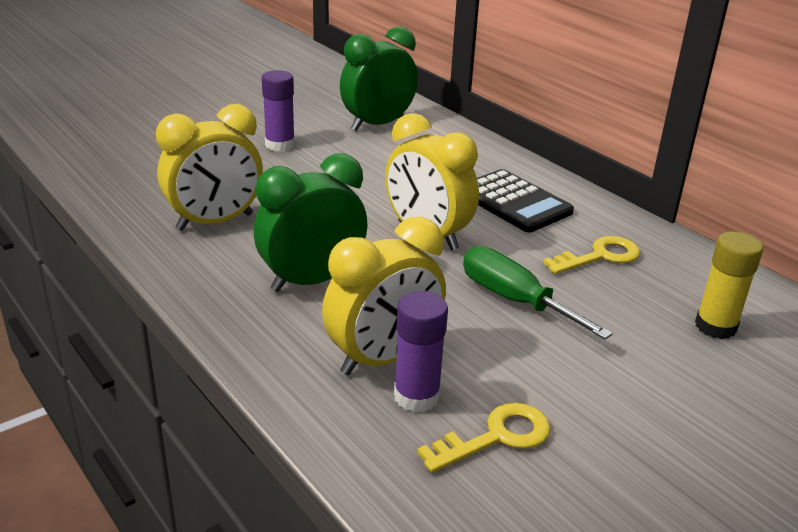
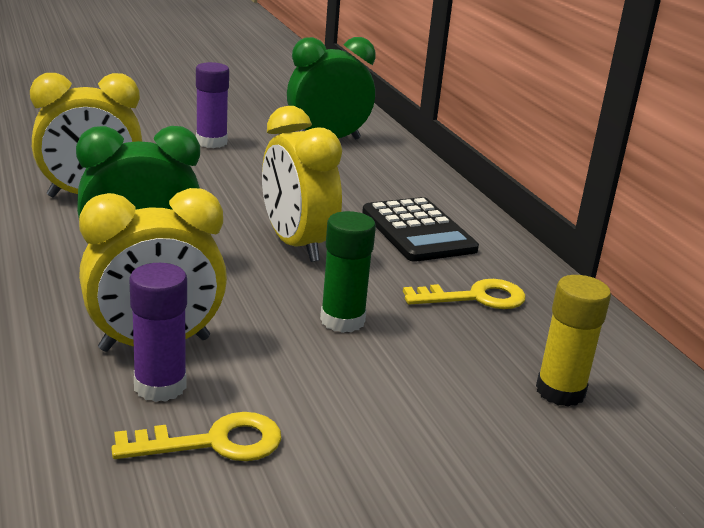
camera: 15 degrees right, 5 degrees down
green screwdriver [463,246,613,339] -> green glue stick [320,211,376,333]

